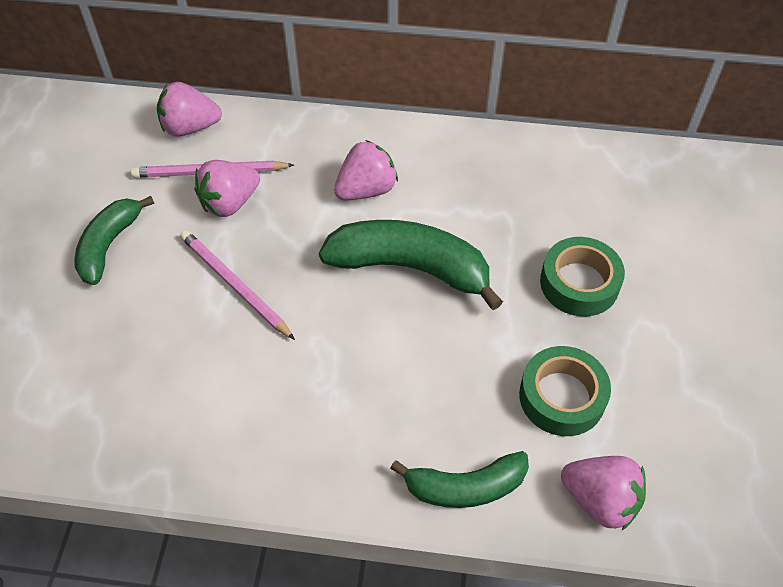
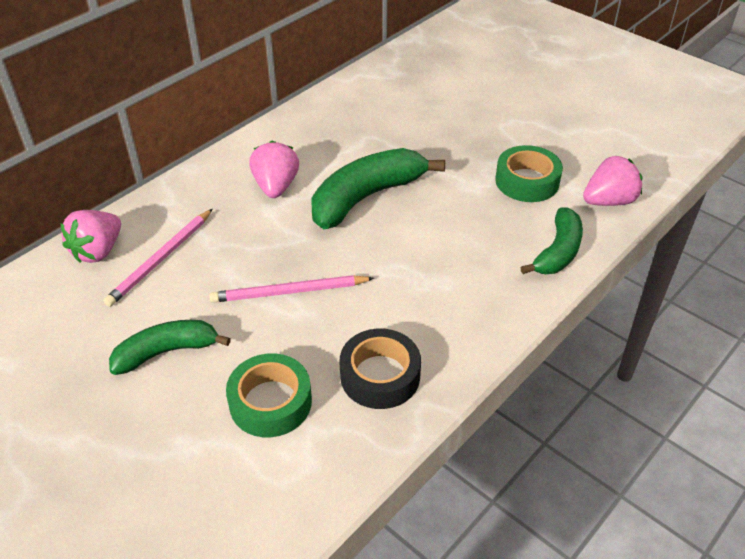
camera: 55 degrees left, 10 degrees down
green banana [75,196,154,285] -> green banana turned 105 degrees clockwise [109,320,231,375]
pink strawberry [195,160,260,217] -> none
green tape [540,237,625,316] -> green tape moved to [226,353,312,437]
none -> black tape [339,329,421,409]

